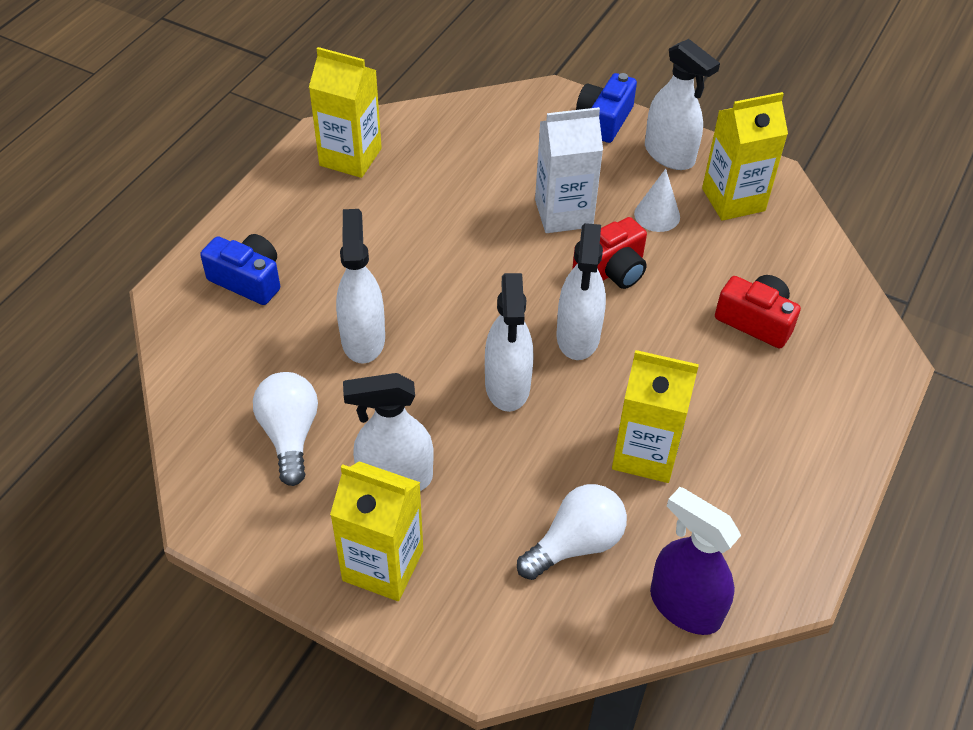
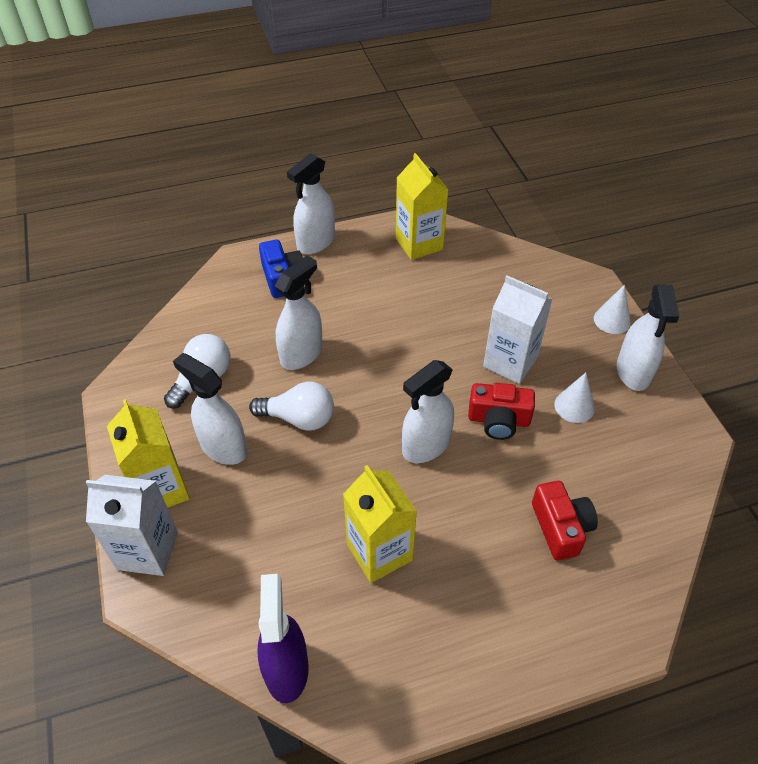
camera: 45 degrees right, 0 degrees up
white spray bottle [485,273,533,412] -> white spray bottle moved to [287,153,335,254]
white light bulb [517,484,627,580] -> white light bulb moved to [249,382,334,431]
blue camera [576,73,637,143] -> white cone [594,284,631,334]
yellow carton [702,92,788,221] -> none
none -> white carton [86,475,178,576]

